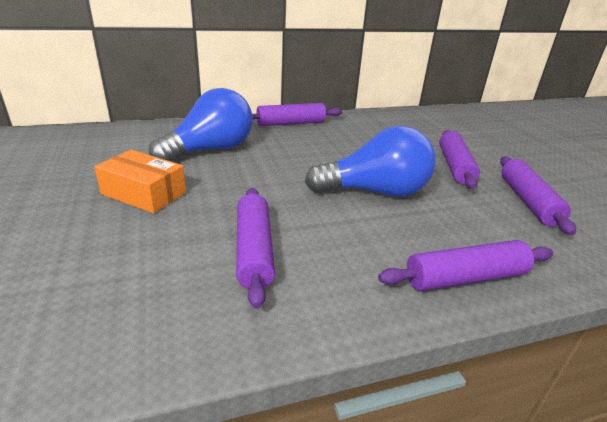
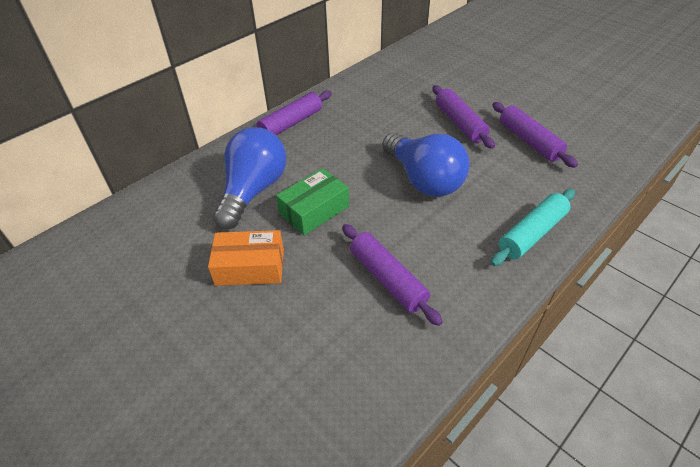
camera: 25 degrees left, 15 degrees up
blue light bulb [305,126,436,197] -> blue light bulb turned 90 degrees clockwise [382,133,470,197]
purple rolling pin [378,240,553,291] -> turquoise rolling pin [491,189,575,266]
none -> green box [276,168,349,236]

